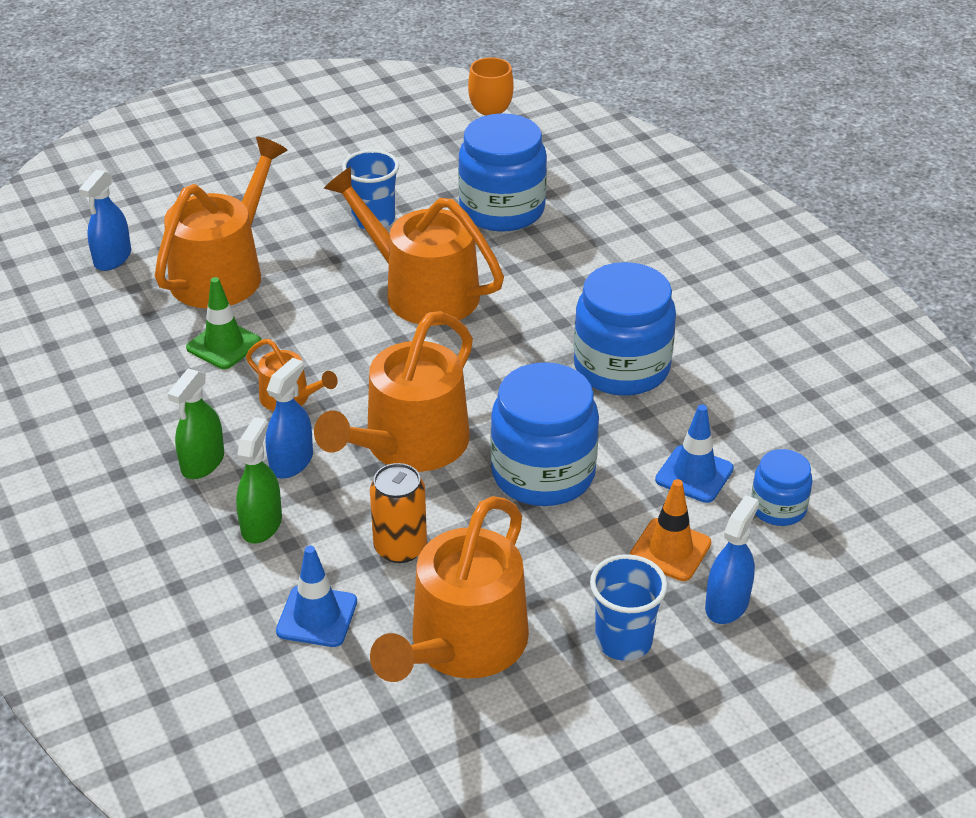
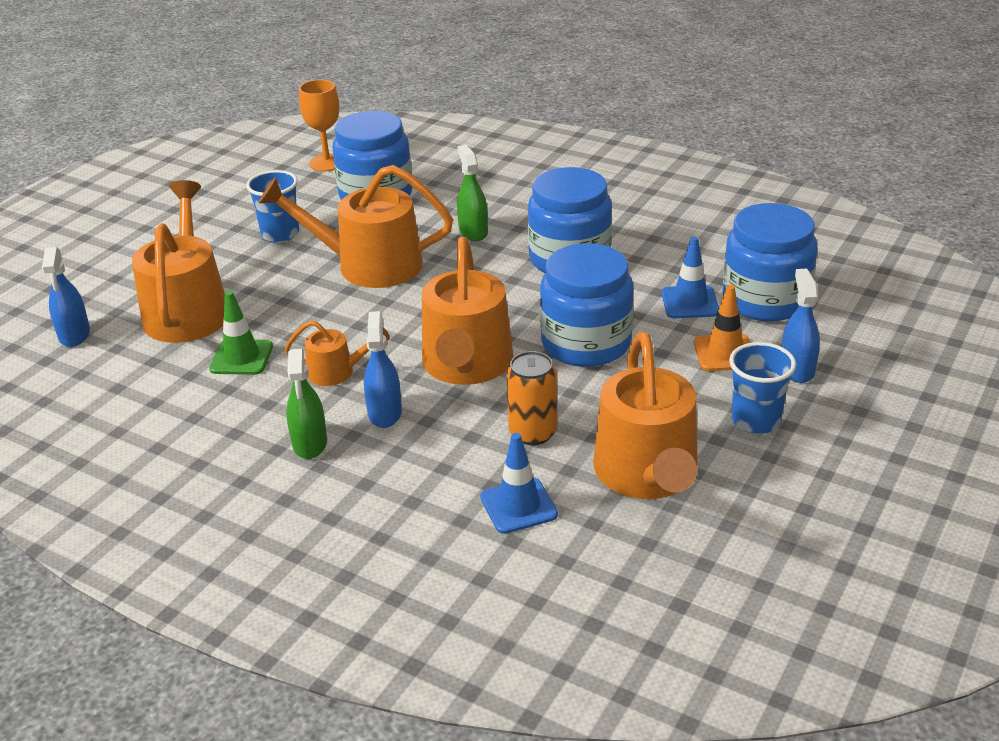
camera: 30 degrees left, 5 degrees down
green spray bottle [236,417,282,544] -> green spray bottle moved to [457,145,488,241]
blue jar [751,449,813,526] -> blue jar [723,203,818,321], size x1.89

